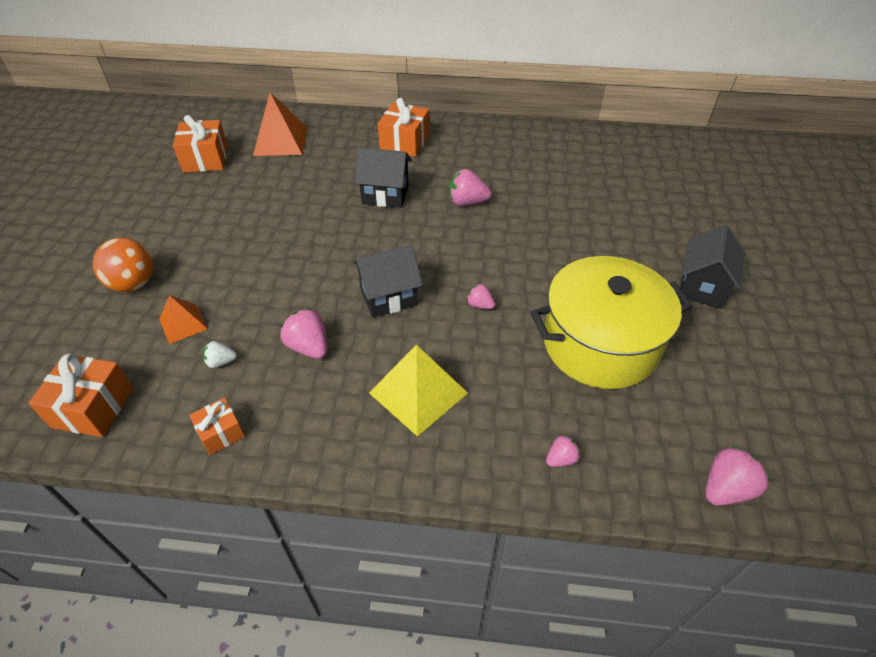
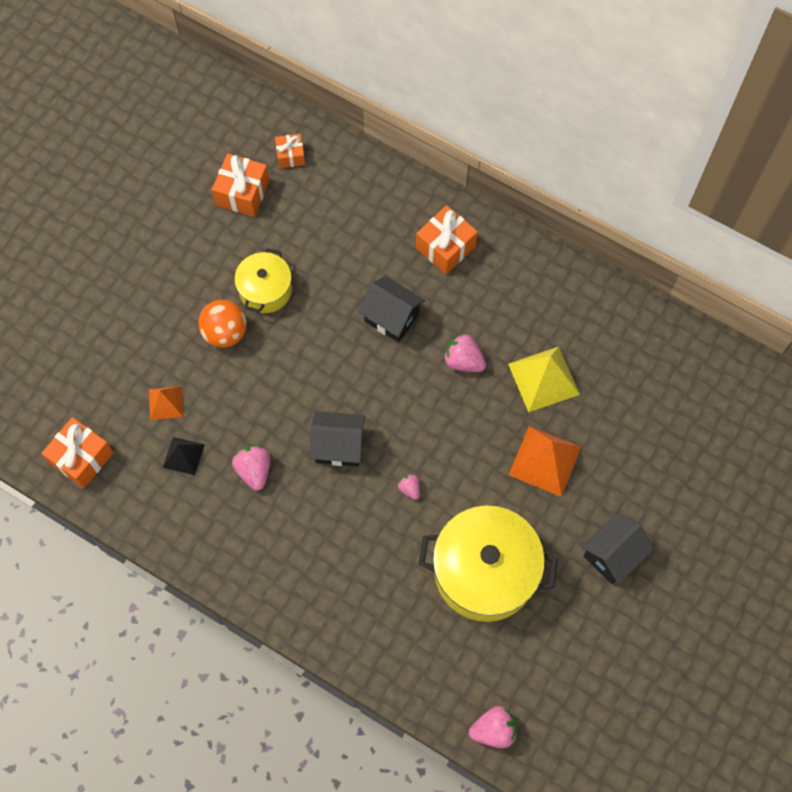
camera: 25 degrees right, 20 degrees up
orange ball [93,238,153,292] -> orange ball moved to [198,300,247,348]
orange gift [189,398,245,455] -> orange gift moved to [275,134,305,168]
white strawberry [203,341,237,368] -> black pyramid [163,437,205,475]
orange pyramid [253,92,307,156] -> orange pyramid moved to [509,426,581,497]
yellow pyramid [369,345,468,436] -> yellow pyramid moved to [508,347,580,412]
pink strawberry [546,435,580,467] -> none
none -> yellow pot [234,248,292,313]

